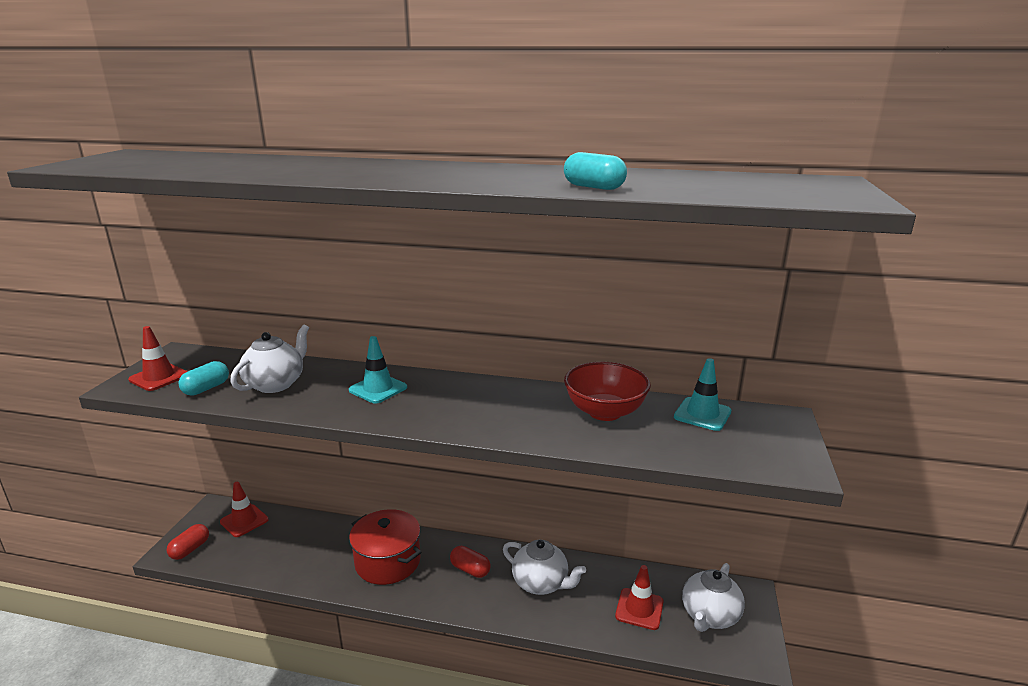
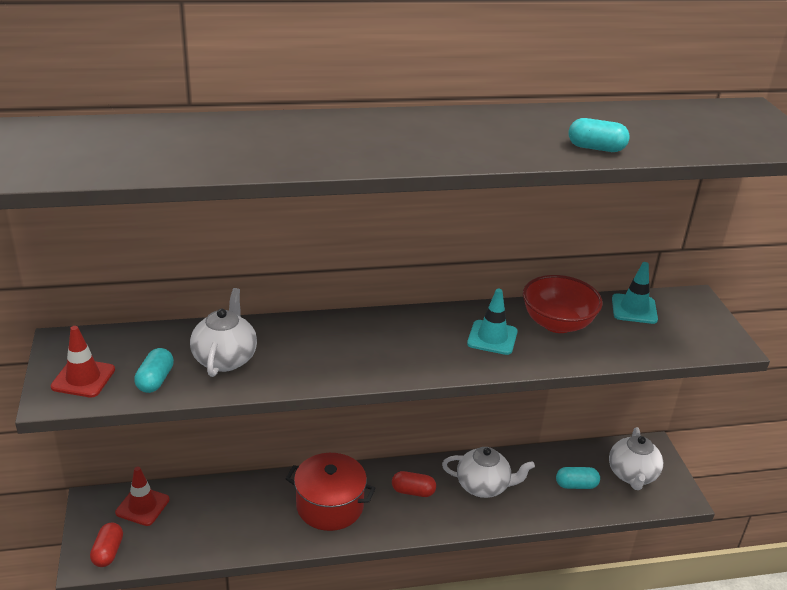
camera: 25 degrees left, 10 degrees up
turquoise traffic cone [349,336,407,404] -> turquoise traffic cone moved to [467,289,518,355]
red traffic cone [615,565,664,630] -> turquoise capsule [556,467,600,489]

